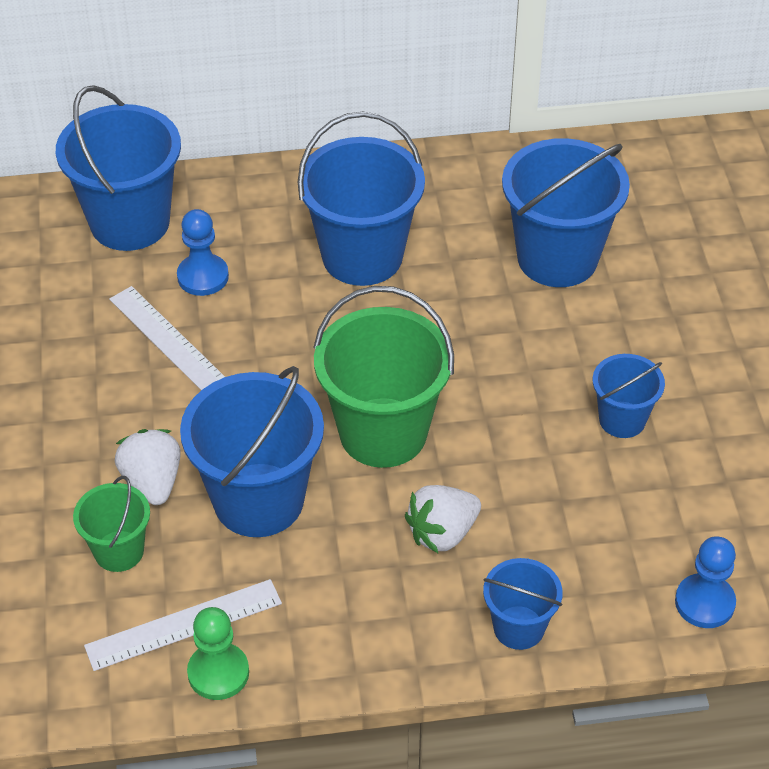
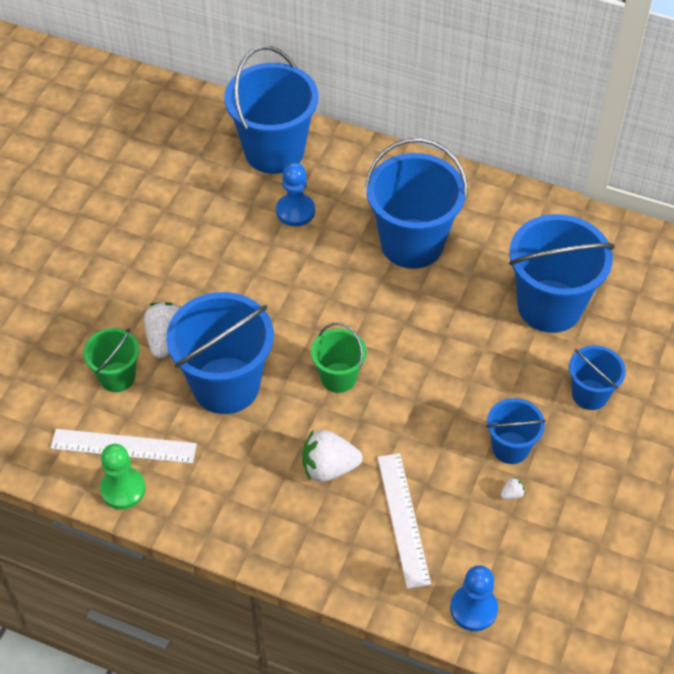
camera: 30 degrees right, 5 degrees up
white ruler [109,286,225,390] -> white ruler moved to [377,453,431,589]
green bucket [313,286,454,468] -> green bucket [311,322,367,393], size x0.53
blue bucket [483,558,563,650] -> blue bucket moved to [569,346,626,410]
none -> white strawberry [501,477,525,499]

